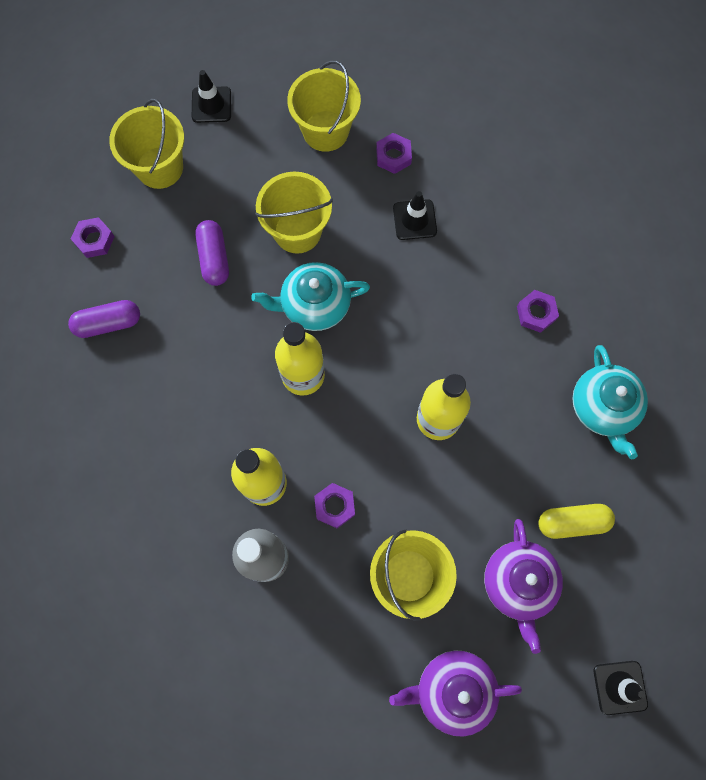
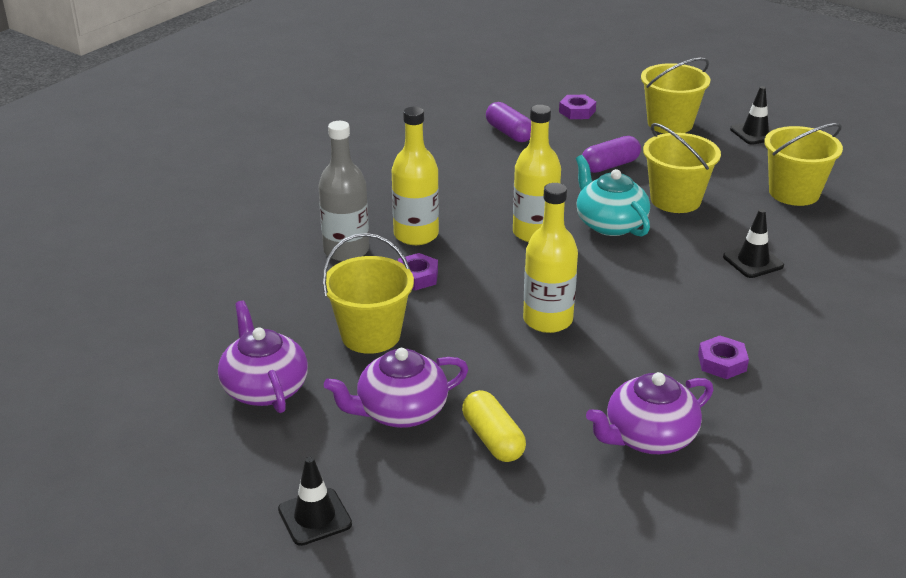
camera: 70 degrees right, 40 degrees down
purple nut [376,133,412,174] -> none
turquoise teapot [572,345,648,459] -> purple teapot [586,372,714,454]

